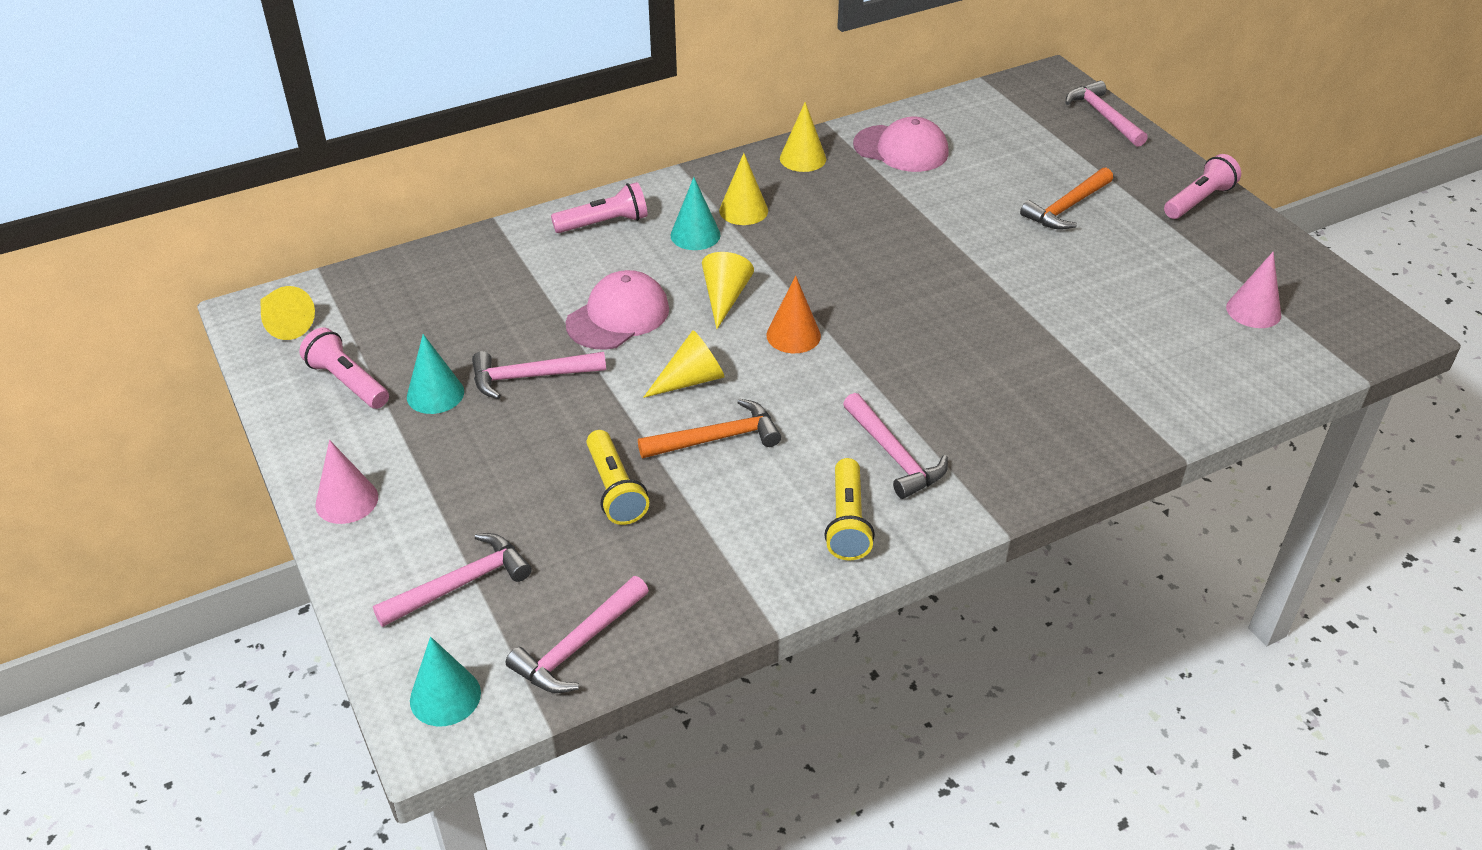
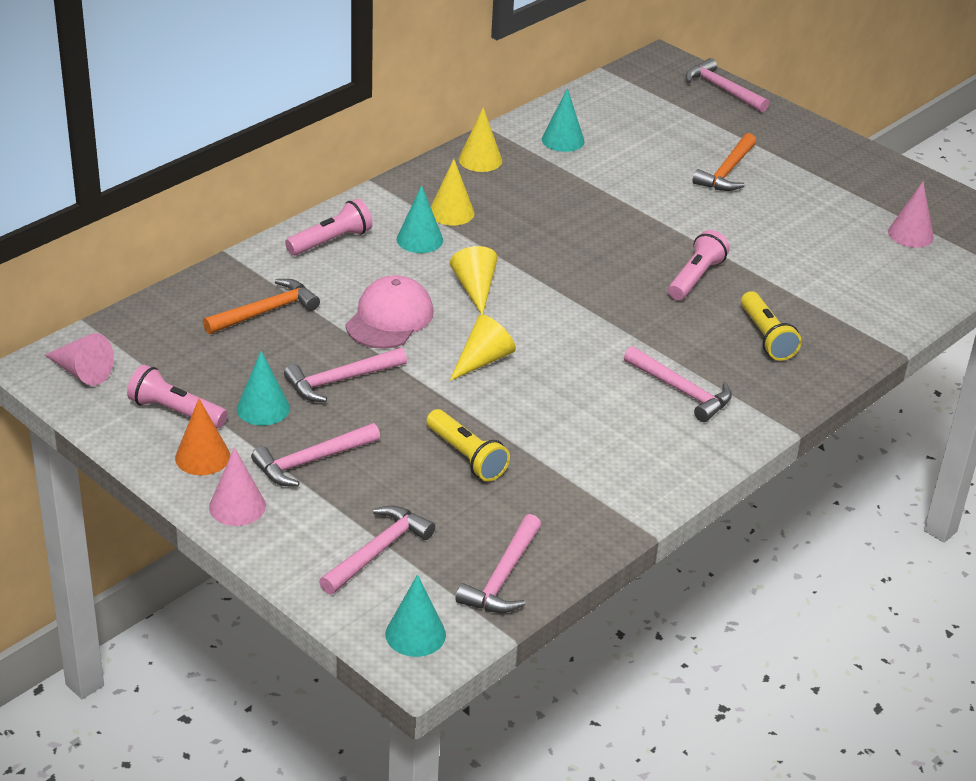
camera: 20 degrees left, 5 degrees down
yellow cone [260,286,315,340] -> pink cone [45,333,114,386]
orange hammer [638,399,781,458] -> orange hammer moved to [203,279,320,334]
orange cone [766,276,821,353] -> orange cone moved to [175,399,230,475]
yellow flashlight [824,458,875,560] -> yellow flashlight moved to [741,291,802,361]
pink cap [853,116,949,172] -> turquoise cone [542,88,584,152]
pink flashlight [1164,154,1241,219] -> pink flashlight moved to [668,230,730,300]
none -> pink hammer [251,423,380,487]

